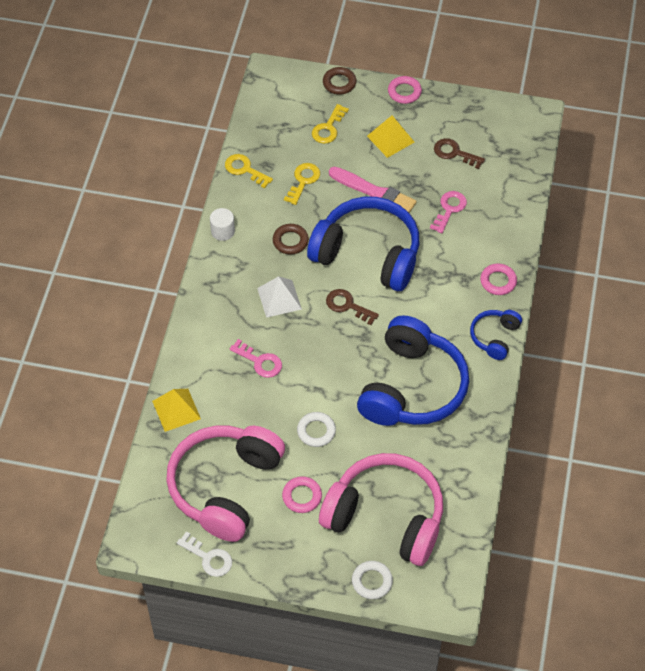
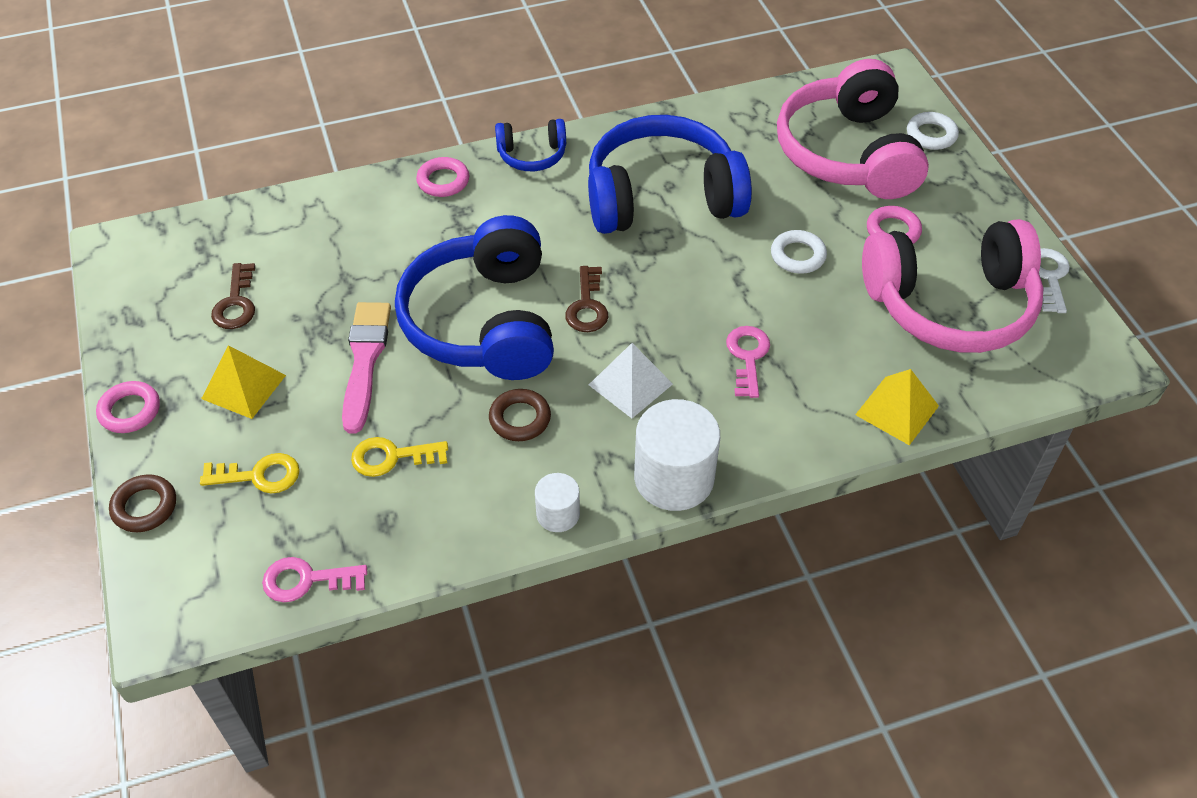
camera: 120 degrees left, 5 degrees down
yellow key [225,154,273,188] -> none
pink key [430,191,467,233] -> pink key moved to [262,557,367,602]
none -> white cylinder [634,399,720,511]

